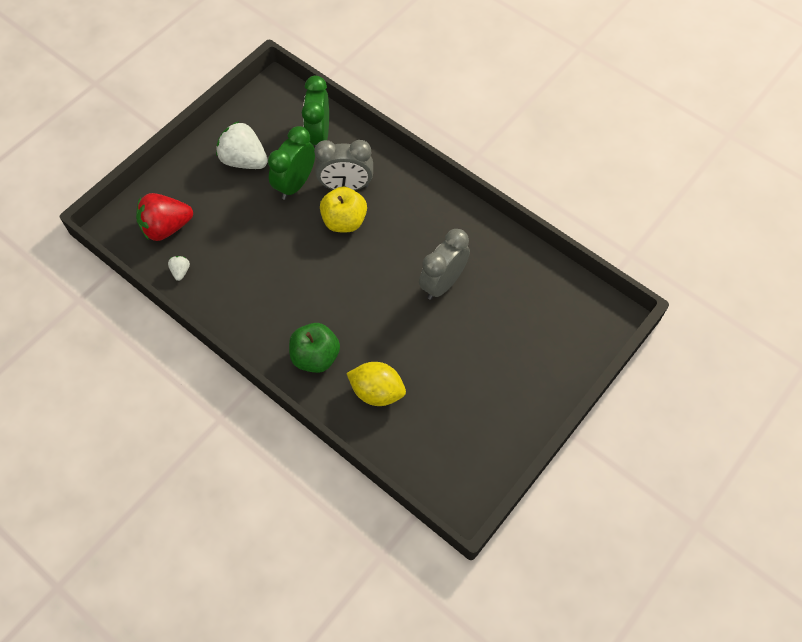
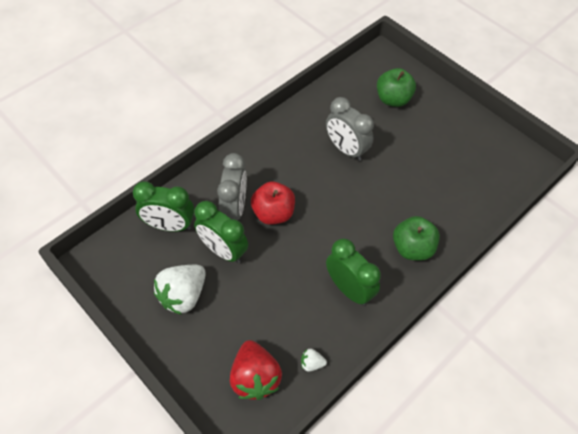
camera: 85 degrees left, 5 degrees down
yellow apple [320,187,367,232] -> red apple [251,181,295,225]
yellow lemon [346,362,406,406] -> none
none -> green clock [326,238,381,305]
none -> green apple [377,68,416,107]

